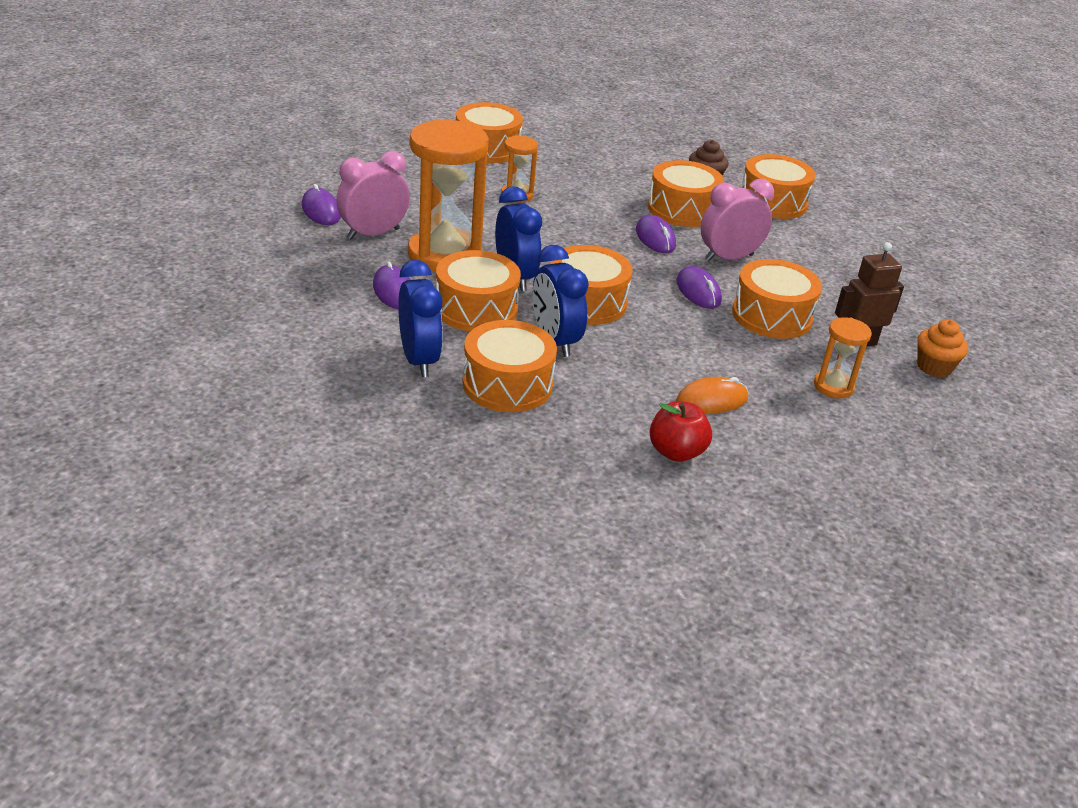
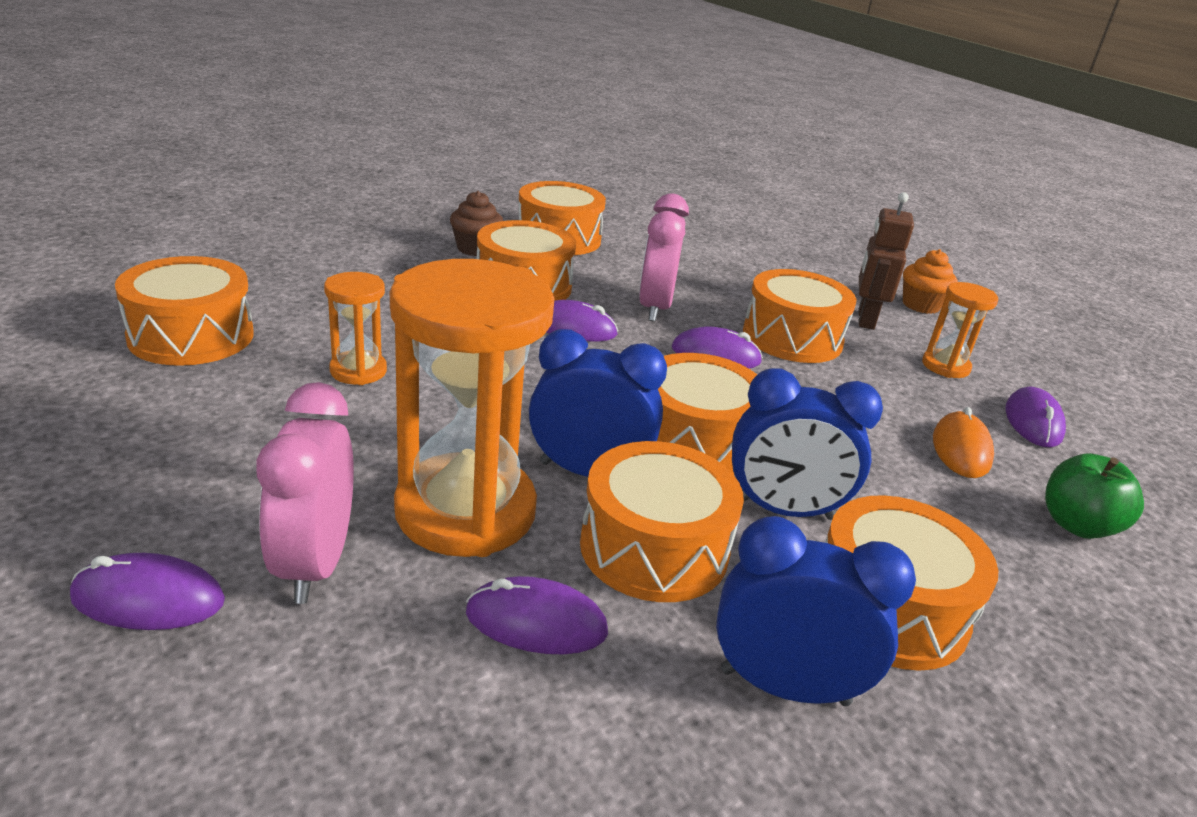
camera: 60 degrees left, 5 degrees down
red apple [649,401,712,462] -> green apple [1045,454,1144,539]
none -> purple mouse [1005,386,1066,448]

